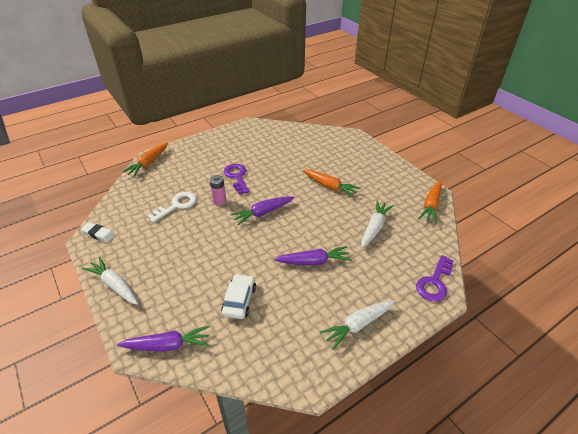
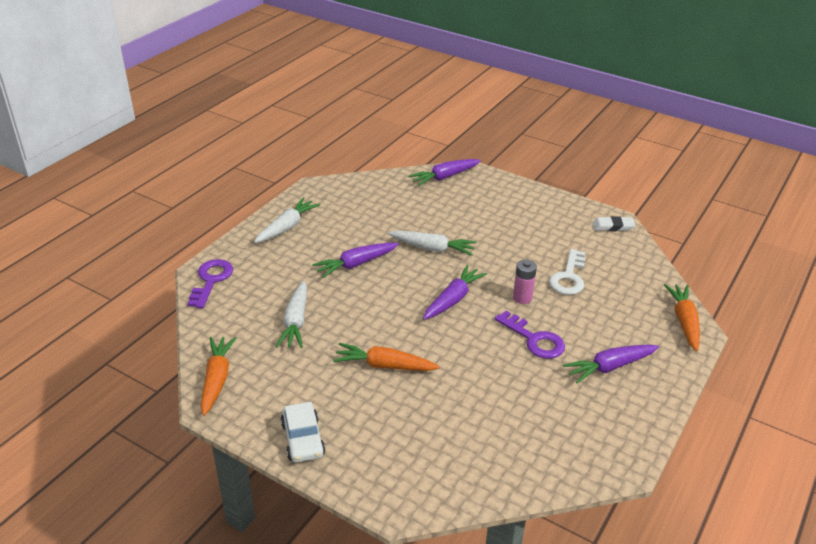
camera: 155 degrees right, 5 degrees down
white carrot [82,257,138,305] -> white carrot moved to [388,231,477,256]
white car [221,274,256,319] -> white car moved to [281,402,326,462]
none -> purple carrot [563,345,659,384]

